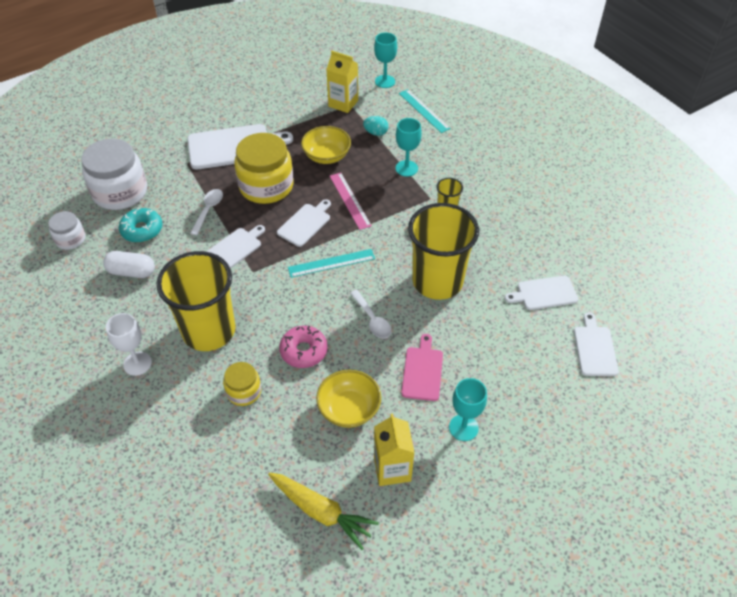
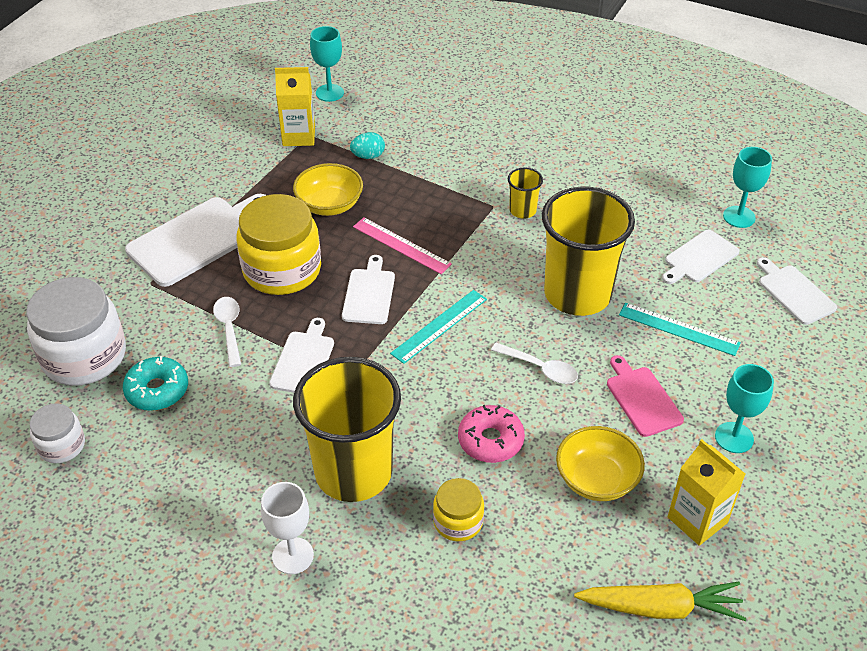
camera: 30 degrees left, 5 degrees down
white capsule [103,251,155,278] -> none
turquoise goblet [395,118,422,177] -> turquoise goblet moved to [723,147,772,228]
turquoise ruler [399,89,451,133] -> turquoise ruler moved to [619,303,741,356]

